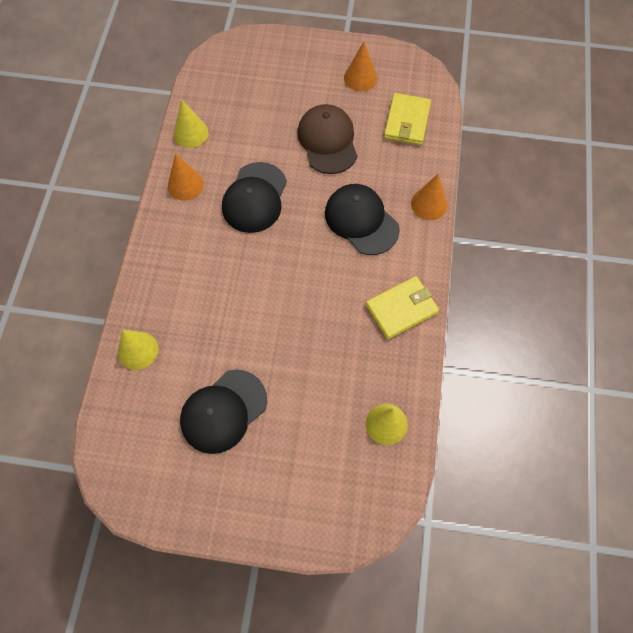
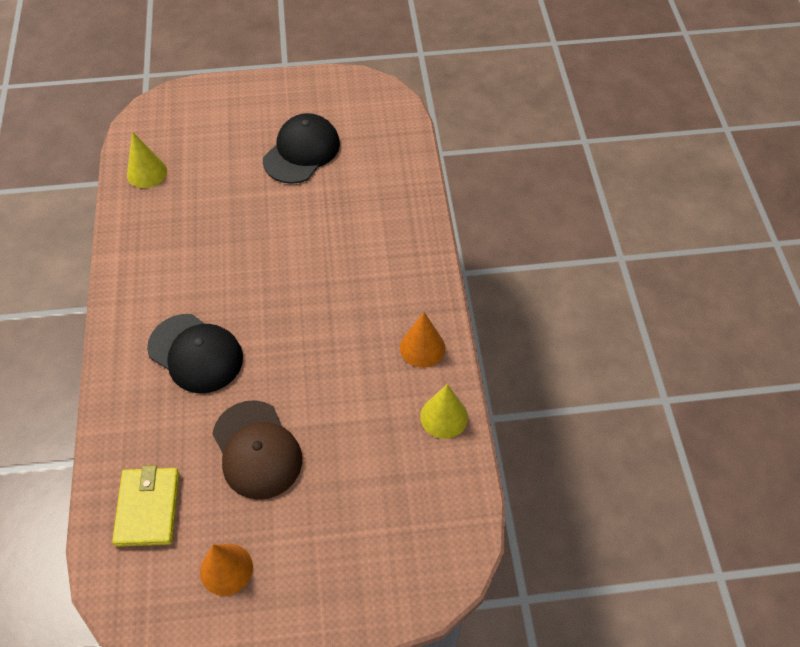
camera: 165 degrees right, 10 degrees down
yellow cone [118,330,158,370] -> none
black cap [222,162,287,233] -> none
yellow wallet [366,276,439,339] -> none
orange cone [411,174,448,220] -> none

